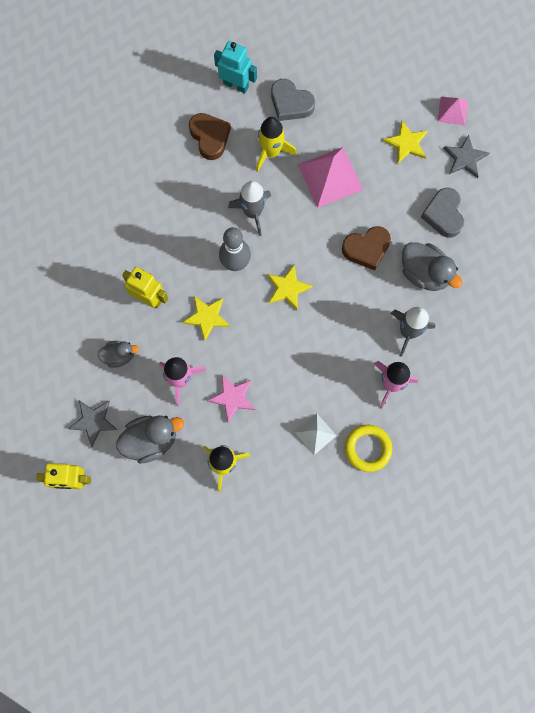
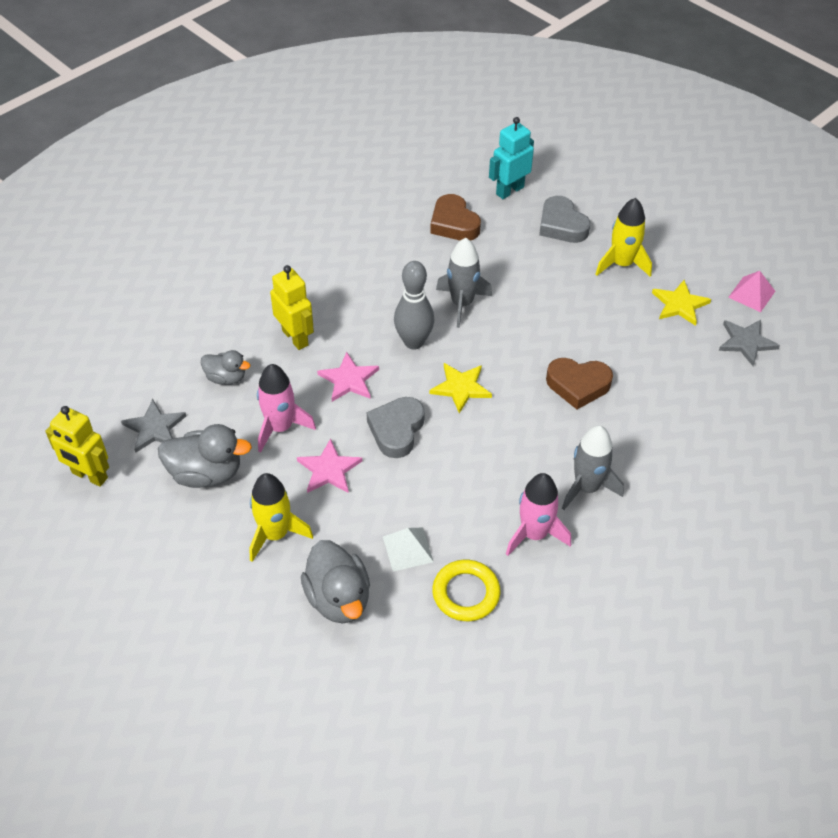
camera: 25 degrees right, 25 degrees down
yellow star [182,296,230,341] -> pink star [317,352,379,402]
brown heart [189,113,231,160] -> brown heart turned 150 degrees clockwise [430,194,481,240]
turquoise robot [214,41,257,93] -> turquoise robot turned 90 degrees counterclockwise [489,117,534,199]
yellow rocket [256,117,297,172] -> yellow rocket moved to [595,198,652,277]
pink pyramid [298,147,363,208] -> none
grey duck [402,242,462,291] -> grey duck moved to [301,540,370,623]
grey heart [421,188,464,238] -> grey heart moved to [367,397,425,458]

